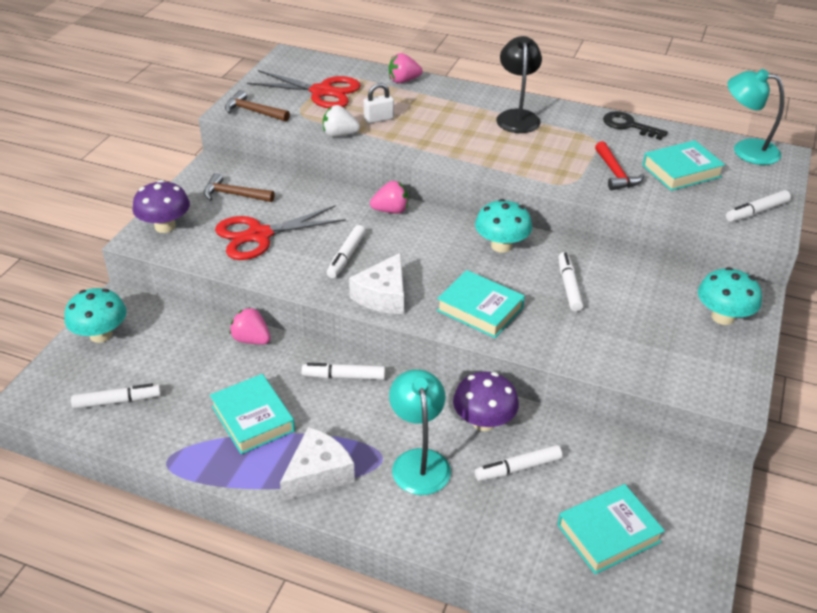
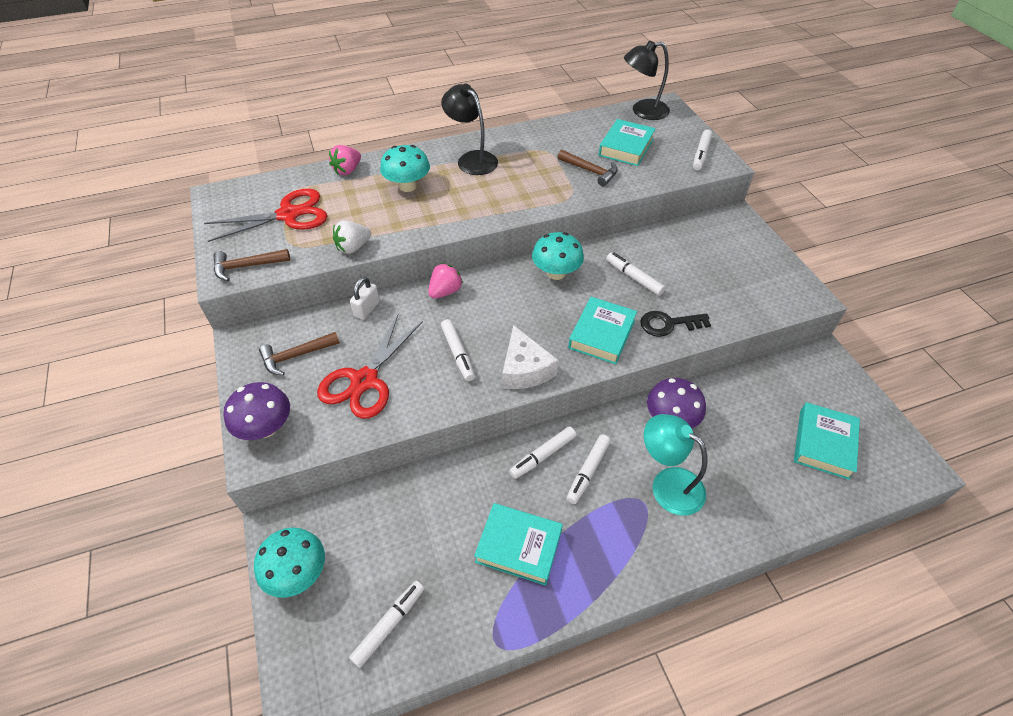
camera: 40 degrees left, 10 degrees up
pink strawberry [230,307,271,344] -> none
white cheese [280,427,355,501] -> none
white padlock [364,83,394,124] -> white padlock moved to [350,277,380,320]
turquoise book [437,270,525,338] -> turquoise book turned 60 degrees counterclockwise [568,297,637,364]
white marker [475,445,562,481] -> white marker moved to [566,434,611,504]
red hammer [595,141,645,190] -> brown hammer [557,149,618,186]
black key [603,111,668,140] -> black key moved to [640,311,711,337]
turquoise mushroom [698,267,762,325] -> turquoise mushroom moved to [380,145,430,192]
turquoise lamp [727,69,784,165] -> black lamp [624,41,670,120]

